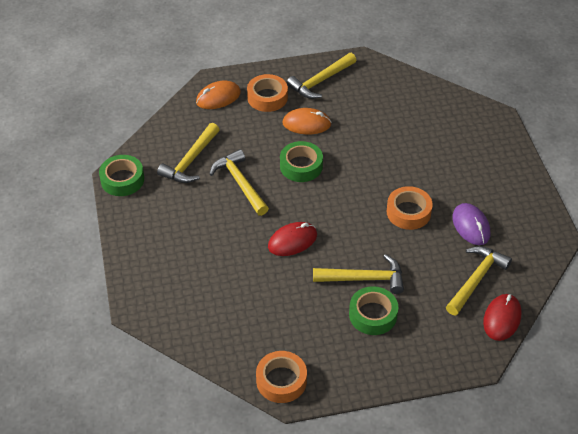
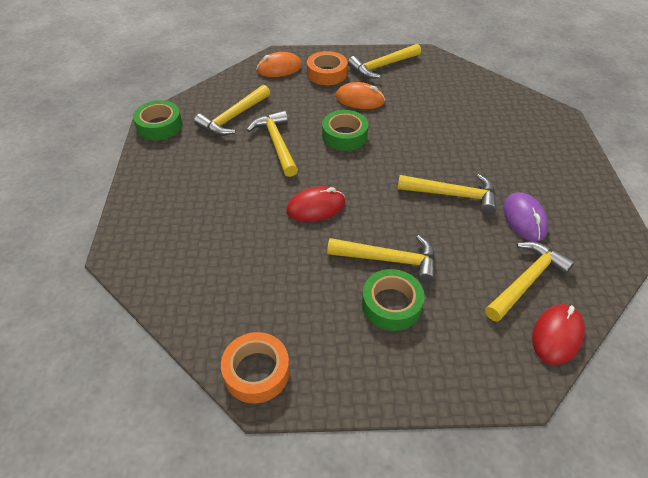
camera: 10 degrees right, 0 degrees up
orange tape [387,186,433,230] -> yellow hammer [398,174,497,215]

